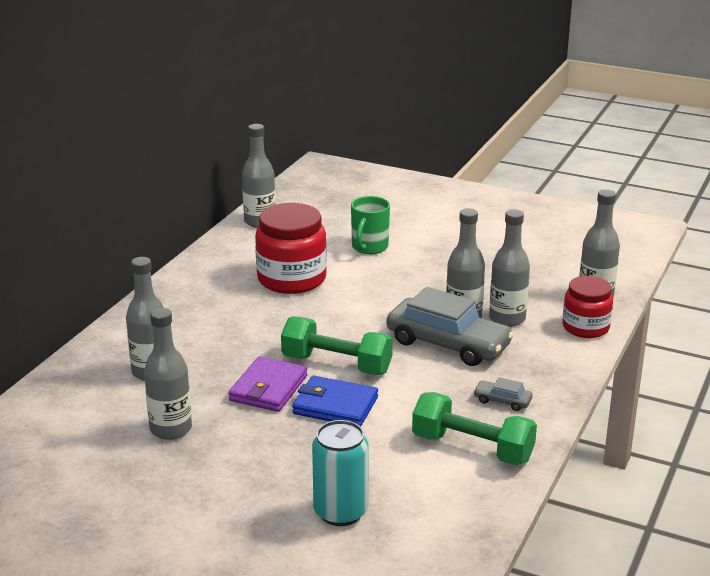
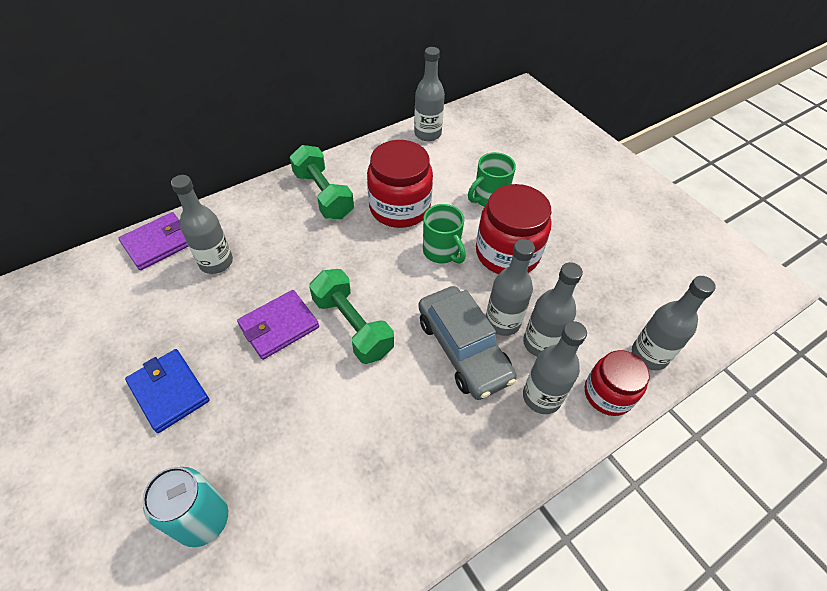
camera: 30 degrees right, 25 degrees up
grey bottle [144,308,192,440] -> grey bottle moved to [523,321,587,414]
blue wallet [292,376,378,427] -> blue wallet moved to [125,349,210,433]
green dumbbell [412,392,537,465] -> green dumbbell moved to [290,145,354,219]
grey car [473,377,533,411] -> none
none -> purple wallet [118,212,188,270]
none -> green mug [423,204,466,264]
none -> red jar [476,184,551,274]

